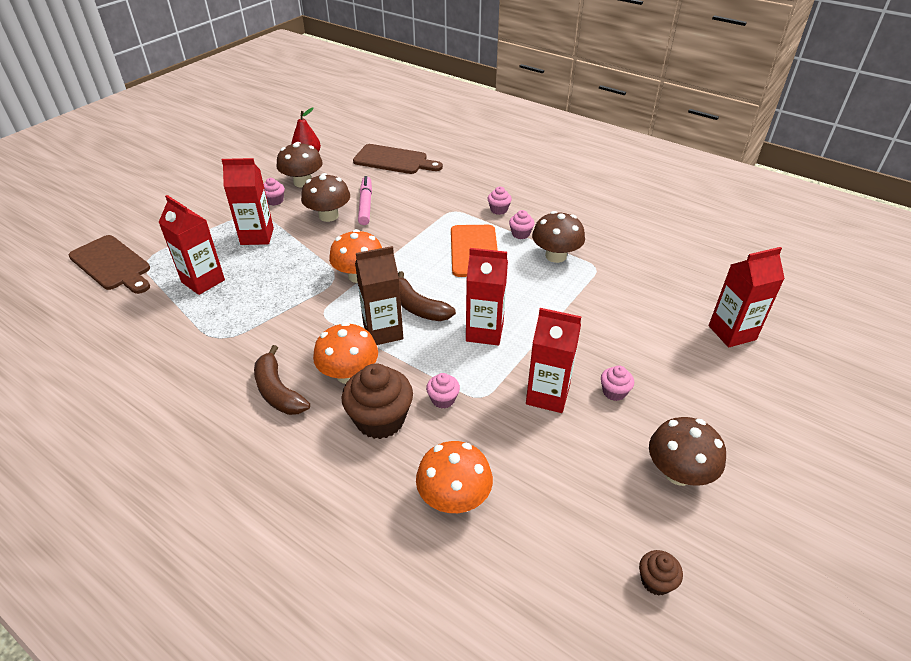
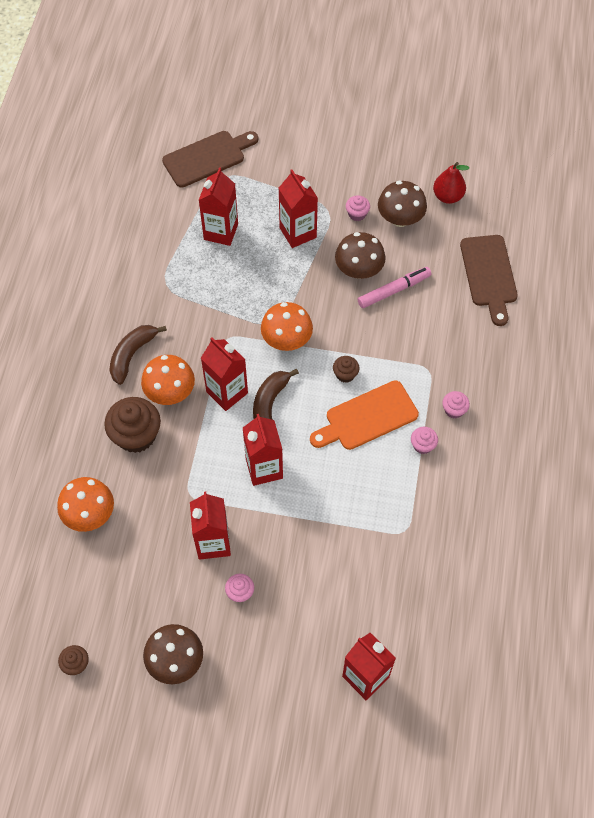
camera: 65 degrees right, 20 degrees up
brown cutting board [68,235,150,294] -> brown cutting board turned 135 degrees counterclockwise [162,131,258,188]
brown carton [355,246,403,345] -> red carton [201,337,248,411]
pink cupcake [426,373,460,409] -> none
brown mushroom [532,211,585,263] -> none
none -> brown cupcake [333,356,359,383]

